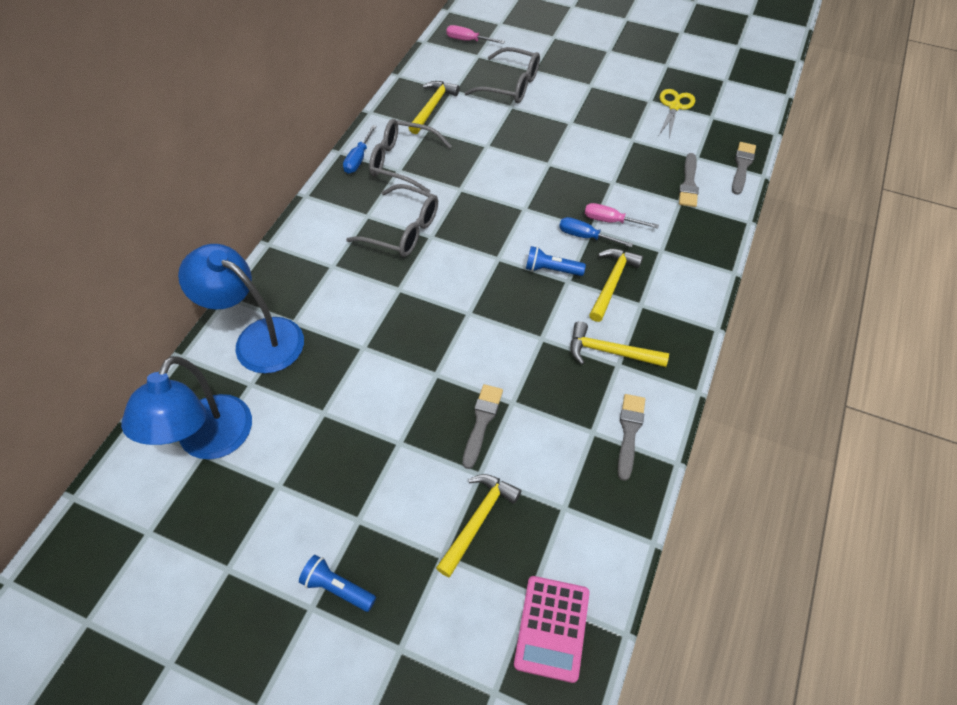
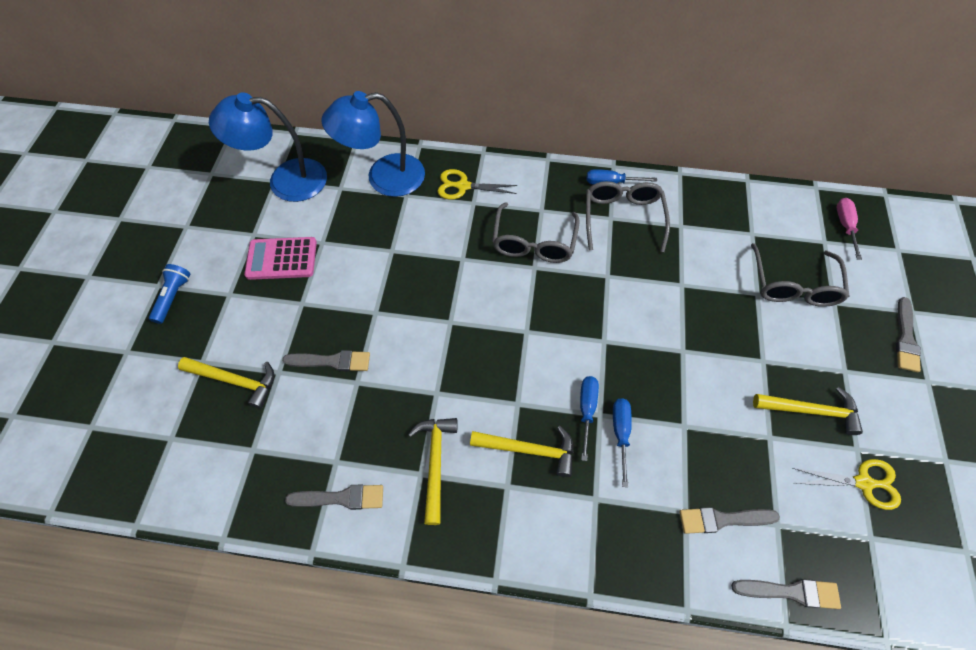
camera: 75 degrees right, 5 degrees up
blue lamp [178,244,304,374] -> blue lamp turned 120 degrees counterclockwise [322,91,425,197]
yellow hammer [409,81,460,134] -> yellow hammer moved to [753,387,863,435]
pink calculator [514,576,590,683] -> pink calculator moved to [244,237,317,280]
blue flashlight [526,246,586,276] -> none
pink screwdriver [585,203,659,228] -> blue screwdriver [613,398,632,487]
none -> yellow scissors [437,169,518,200]
none -> grey brush [896,297,921,372]

